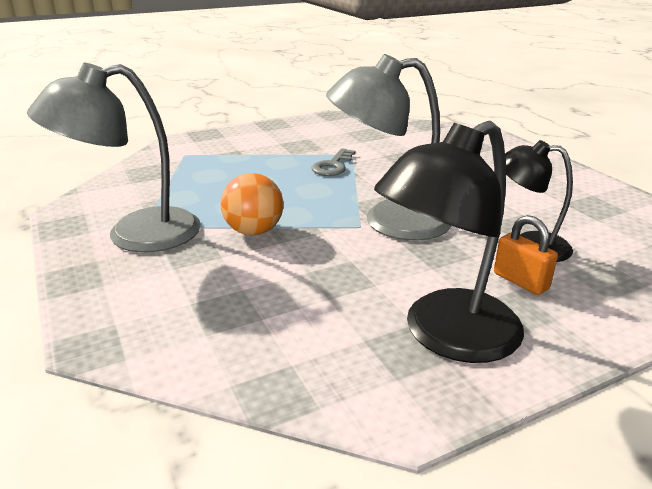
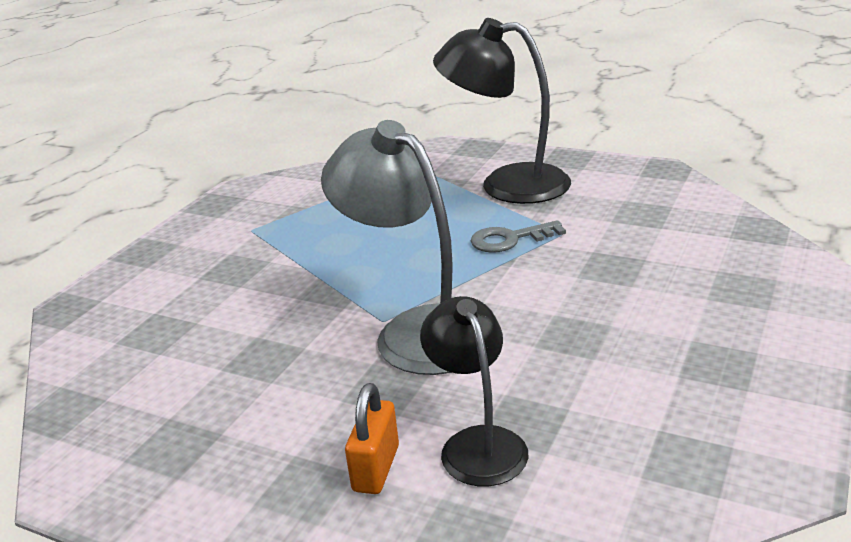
camera: 55 degrees right, 0 degrees up
grey lamp [27,63,201,253] -> none
orange ball [221,173,284,236] -> none
black lamp [374,121,524,363] -> black lamp moved to [433,18,571,204]

